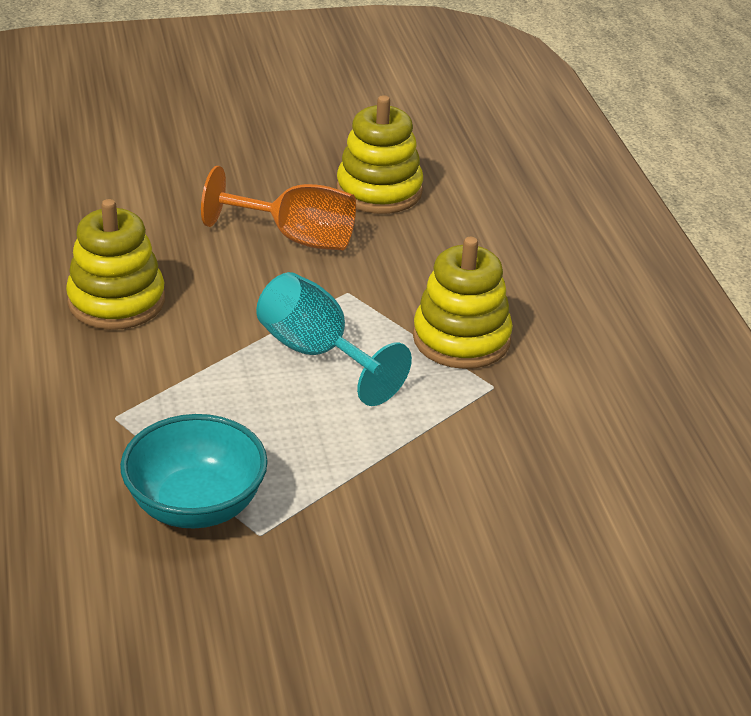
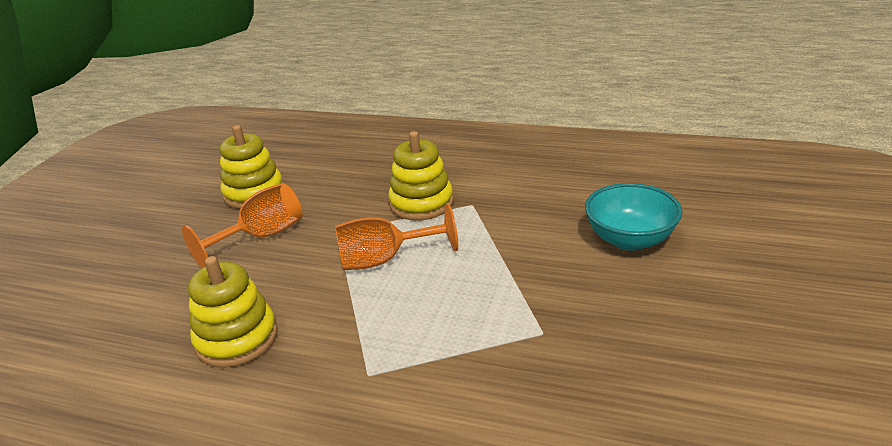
camera: 55 degrees left, 5 degrees down
turquoise bowl [120,414,268,528] -> turquoise bowl moved to [585,183,683,251]
turquoise goblet [256,272,412,406] -> orange goblet [335,203,458,270]

